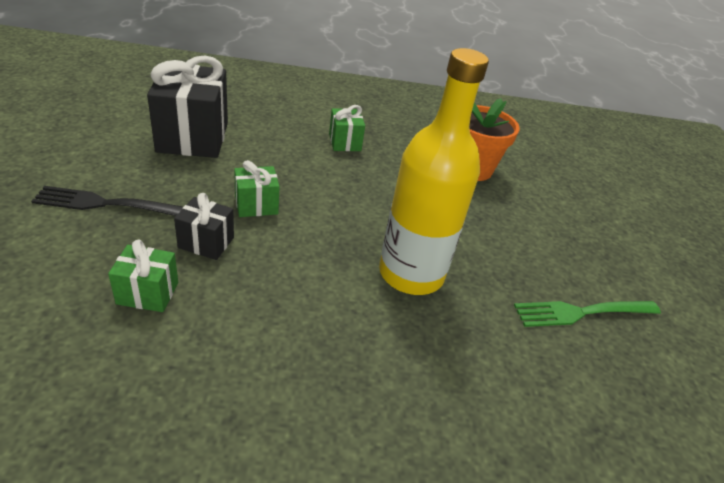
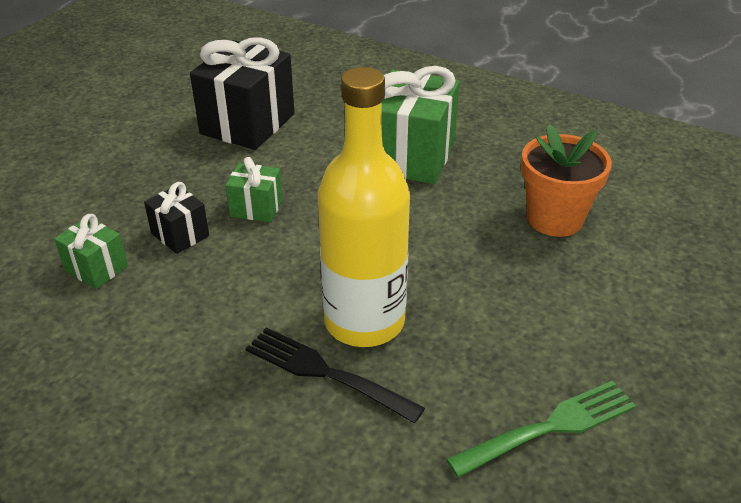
camera: 35 degrees right, 0 degrees up
black fork [31,186,183,216] -> black fork moved to [246,327,425,423]
green gift [329,105,365,151] -> green gift [381,66,460,184], size x1.98
green fork [514,301,661,327] -> green fork turned 135 degrees clockwise [446,380,636,478]

